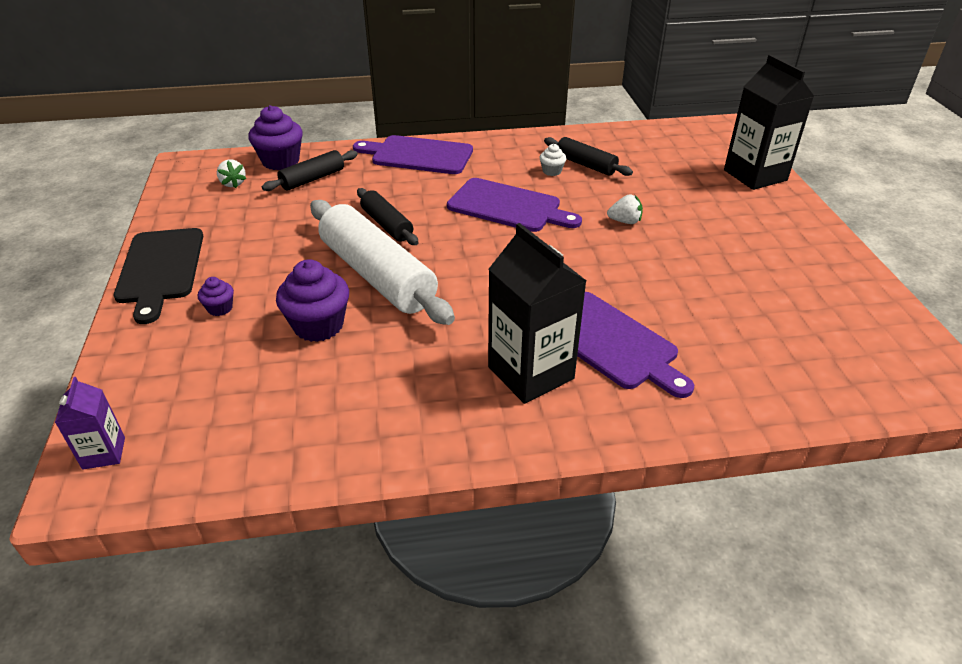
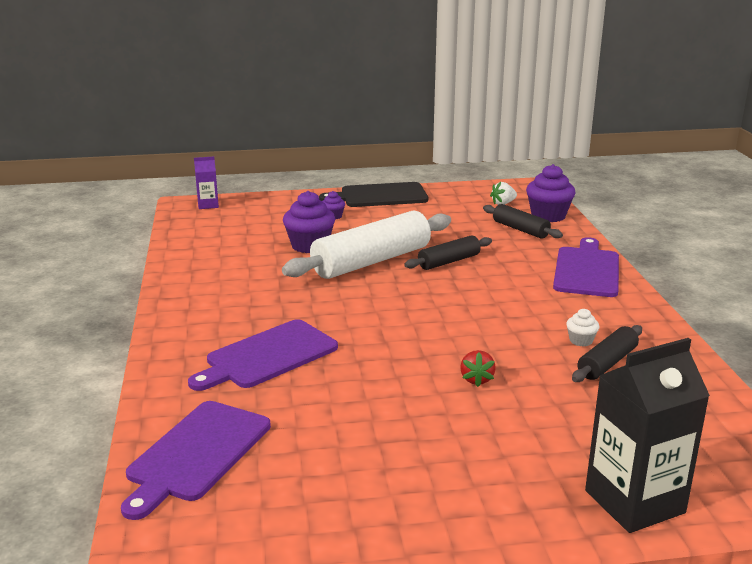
camera: 90 degrees right, 15 degrees down
purple cutting board [447,178,582,232] -> purple cutting board moved to [121,401,271,520]
black carton [488,223,586,404] -> none
white strawberry [607,194,643,224] -> red strawberry [460,350,496,387]

